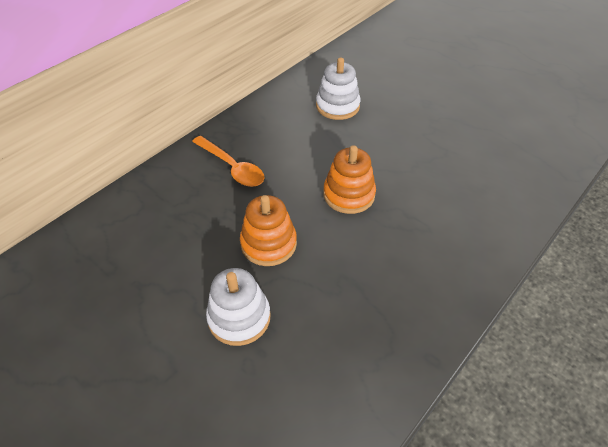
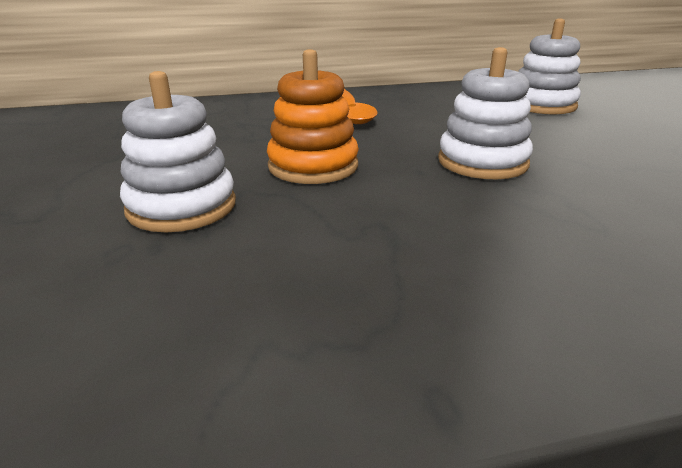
camera: 35 degrees right, 20 degrees down
orange stacking toy [323,145,376,214] -> white stacking toy [438,47,533,179]

